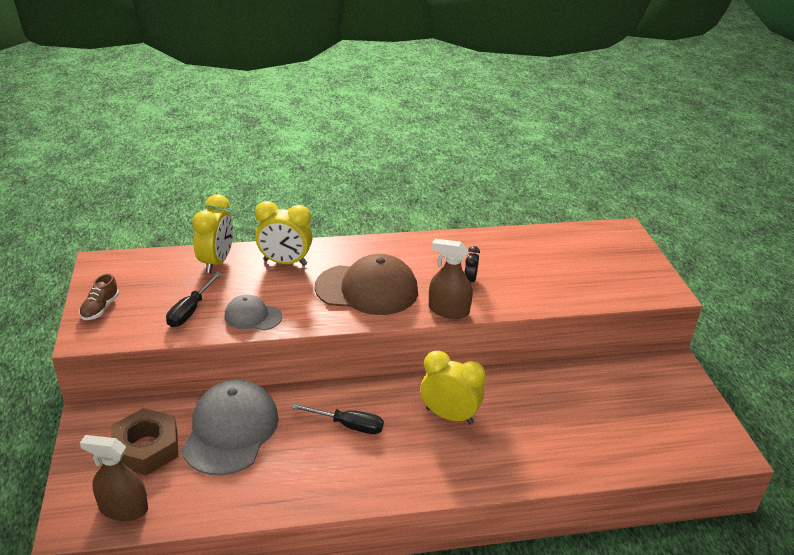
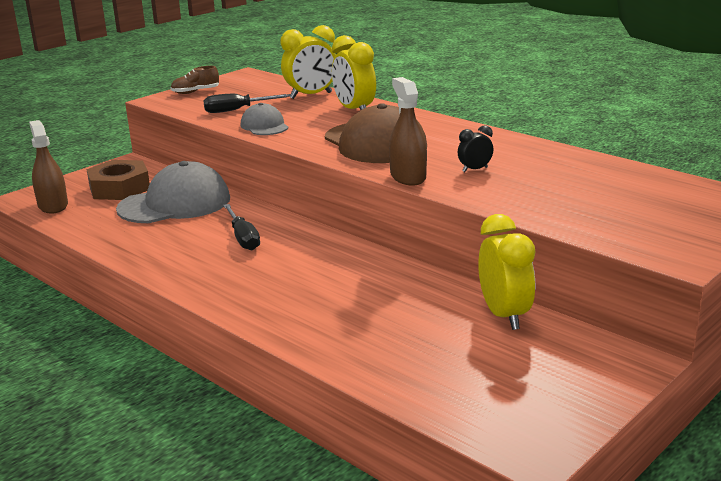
camera: 55 degrees right, 10 degrees down
yellow clock [421,351,486,425] -> yellow clock moved to [478,214,535,330]

